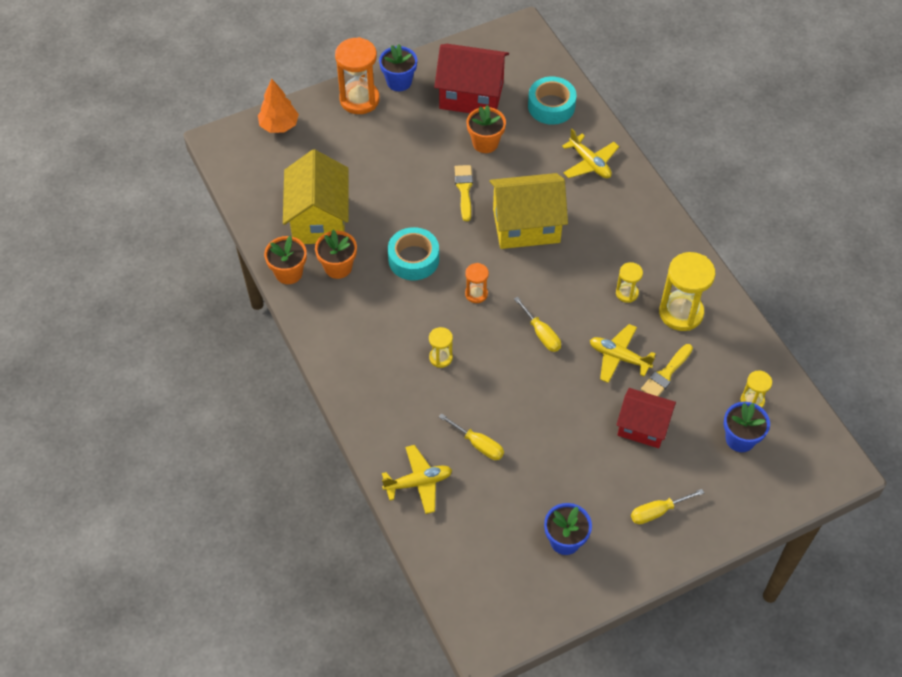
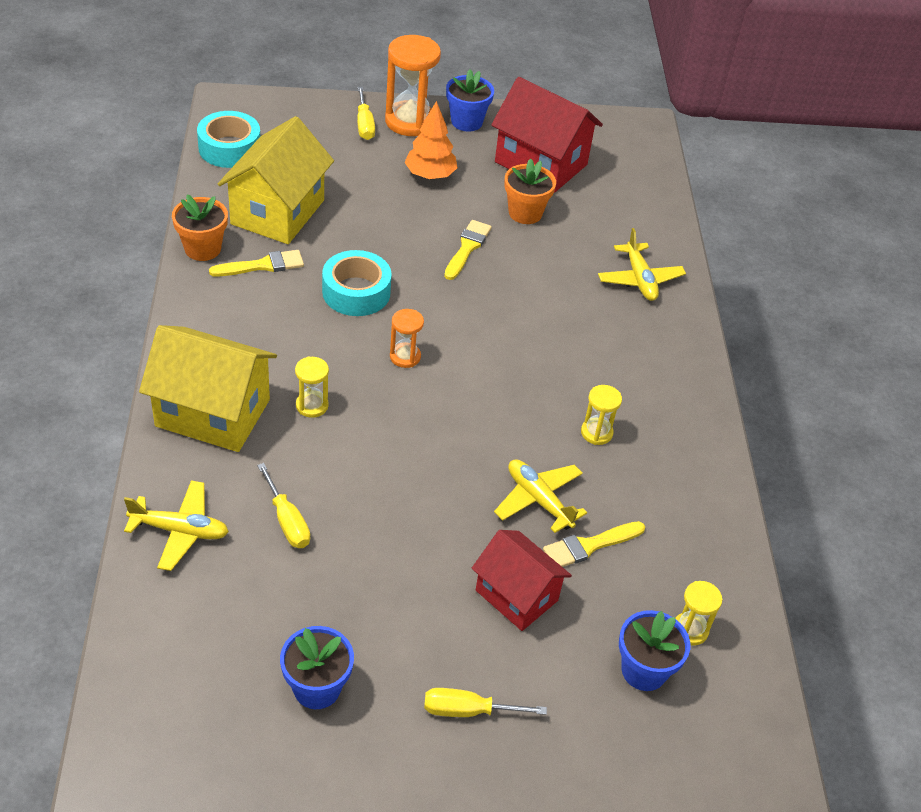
camera: 20 degrees right, 10 degrees down
orange tree [258,79,299,133] -> orange tree moved to [404,101,458,179]
orange flower pot [315,230,357,279] -> yellow brush [209,250,304,277]
yellow house [490,173,568,249] -> yellow house moved to [139,325,277,452]
yellow screwdriver [514,297,561,352] -> yellow screwdriver moved to [357,87,375,140]
turquoise tape [528,77,576,125] -> turquoise tape moved to [197,111,260,168]
yellow hourglass [659,252,715,331] -> none

